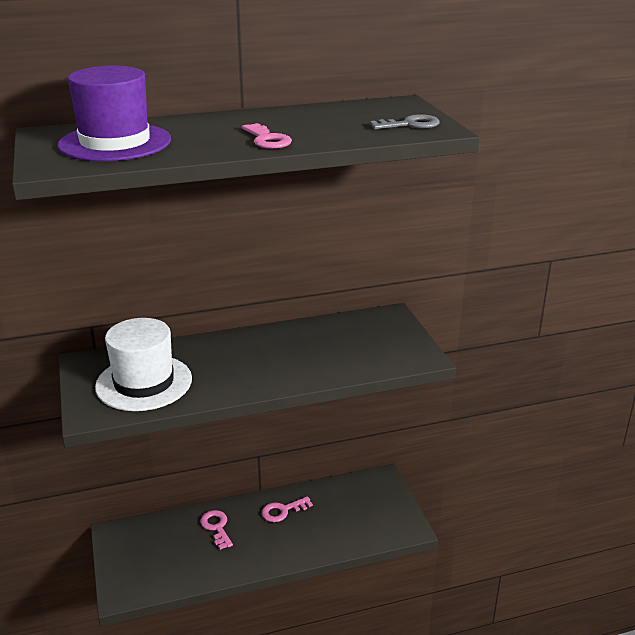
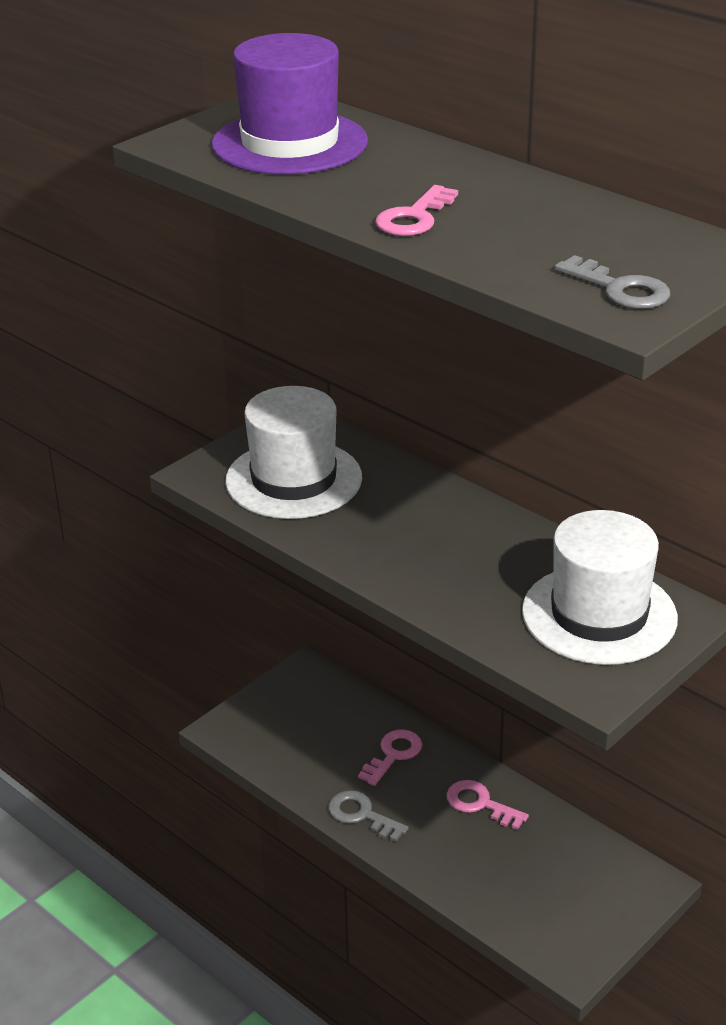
camera: 60 degrees right, 5 degrees up
none -> grey key [328,790,409,842]
none -> white hat [522,510,678,665]

